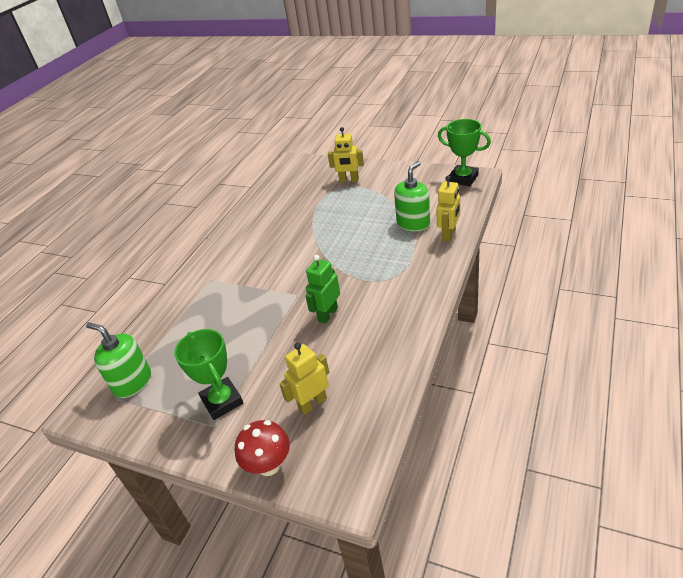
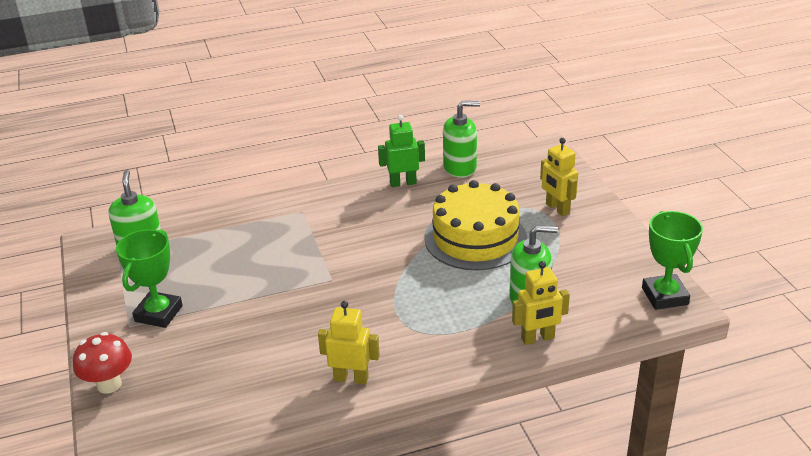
camera: 45 degrees right, 5 degrees down
yellow robot [279,343,329,415] -> yellow robot moved to [318,301,380,384]
green robot [305,255,340,324] -> green robot moved to [378,115,425,187]
none -> yellow cake [424,180,527,270]
none -> green soap dispenser [443,101,480,178]

